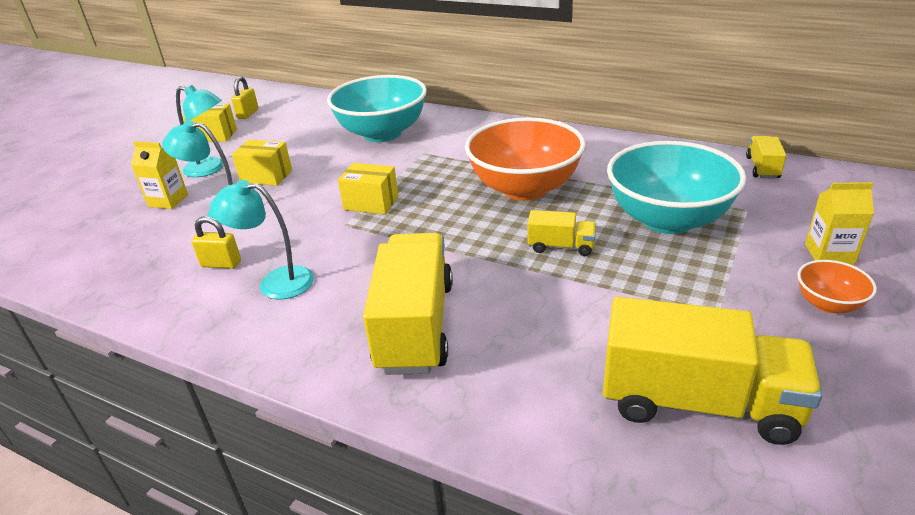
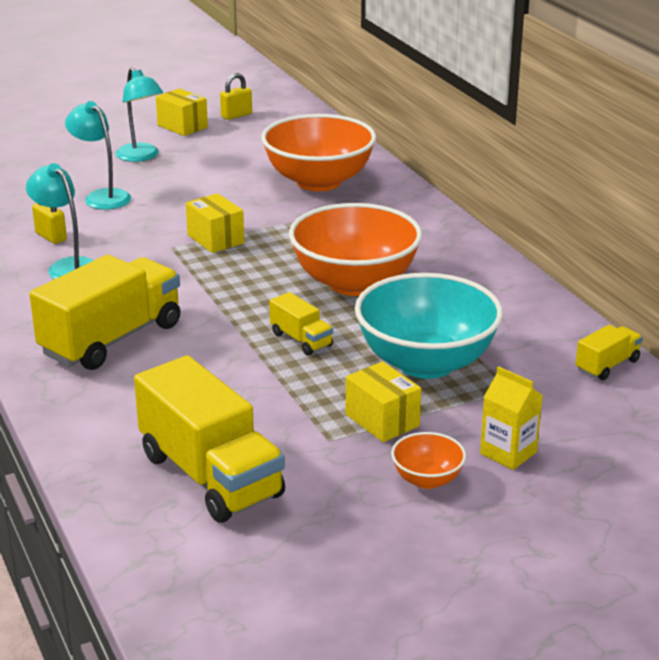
camera: 35 degrees right, 5 degrees down
yellow carton [131,141,188,209] -> none
yellow box [232,140,292,186] -> yellow box moved to [346,362,421,442]
turquoise bowl [327,75,427,142] -> orange bowl [261,114,376,191]

